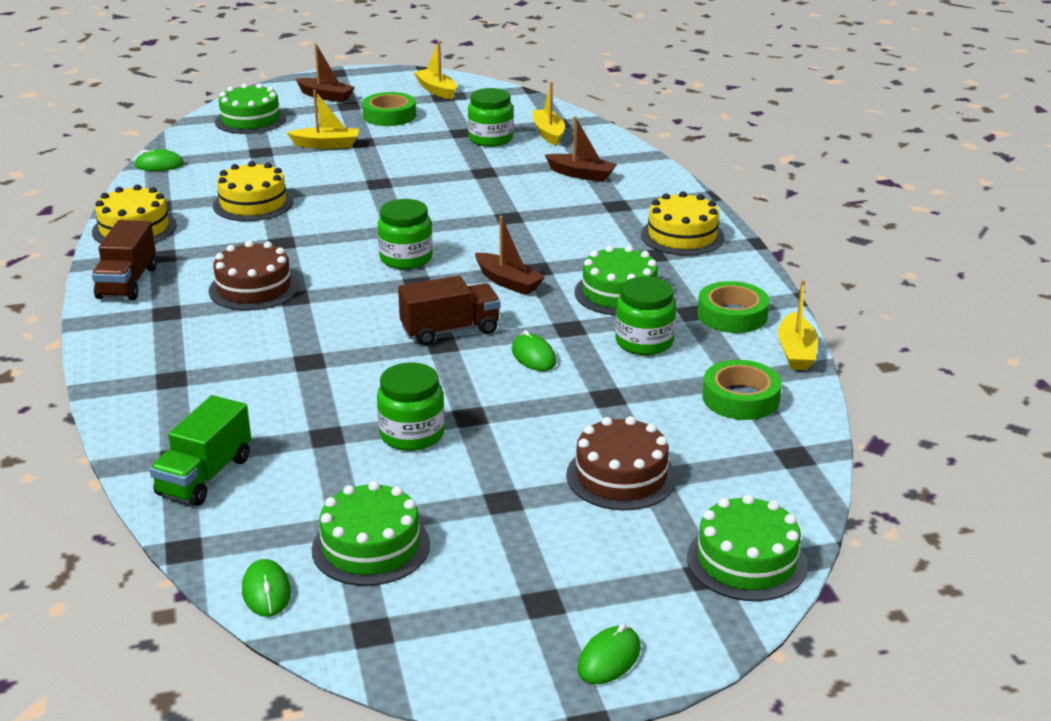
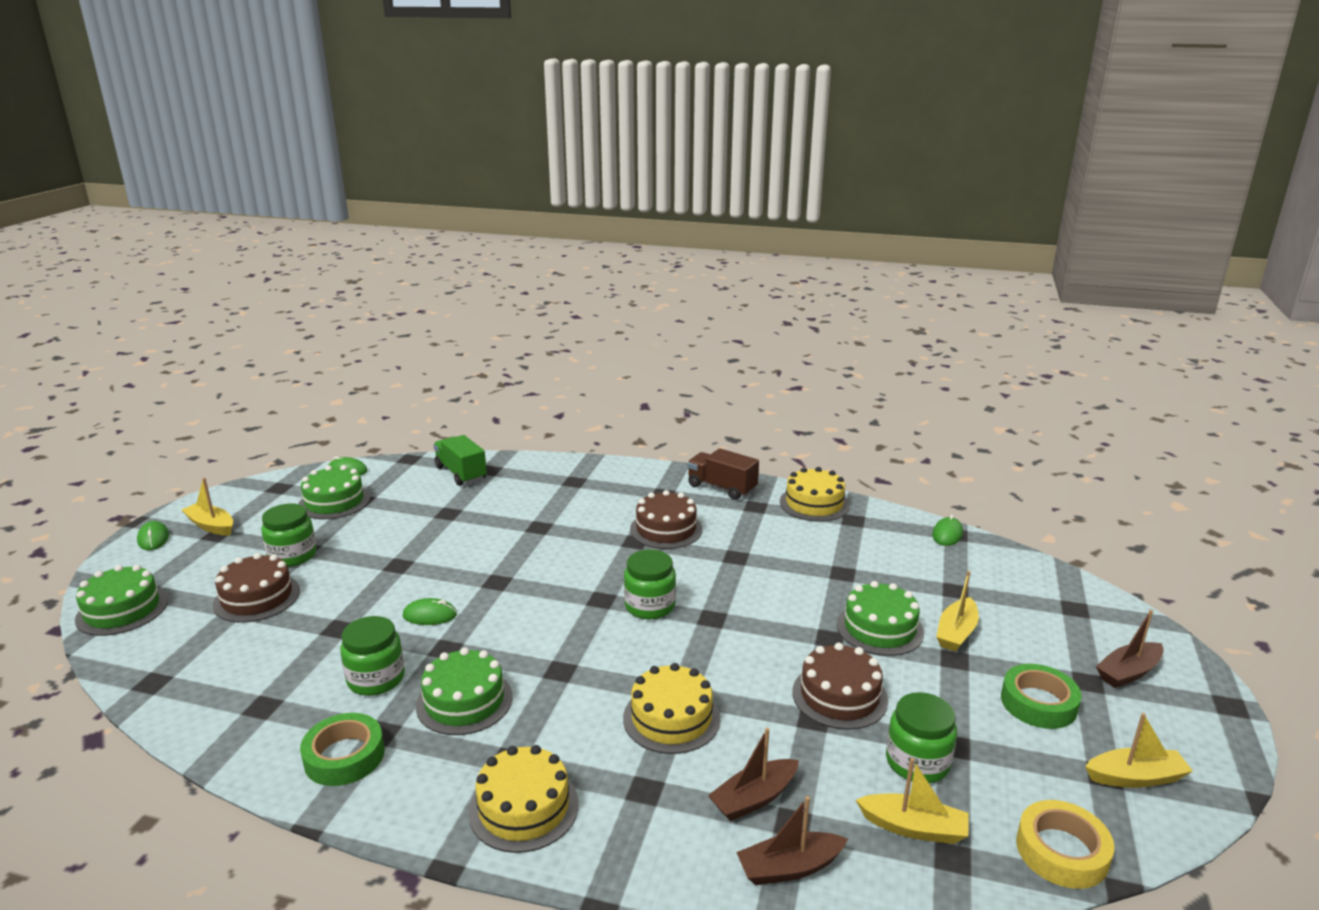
camera: 120 degrees right, 5 degrees down
yellow cake [213,161,294,221] -> yellow cake moved to [623,663,721,754]
green cake [215,83,286,134] -> green cake moved to [837,581,924,656]
green jar [377,362,445,451] -> green jar moved to [261,503,317,567]
brown truck [398,276,500,345] -> none
brown boat [475,216,545,295] -> brown boat moved to [736,796,848,885]
green tape [702,360,782,420] -> none
yellow boat [778,280,818,370] -> yellow boat moved to [182,478,233,536]
none -> brown cake [792,643,888,730]
none -> yellow tape [1016,800,1115,889]

